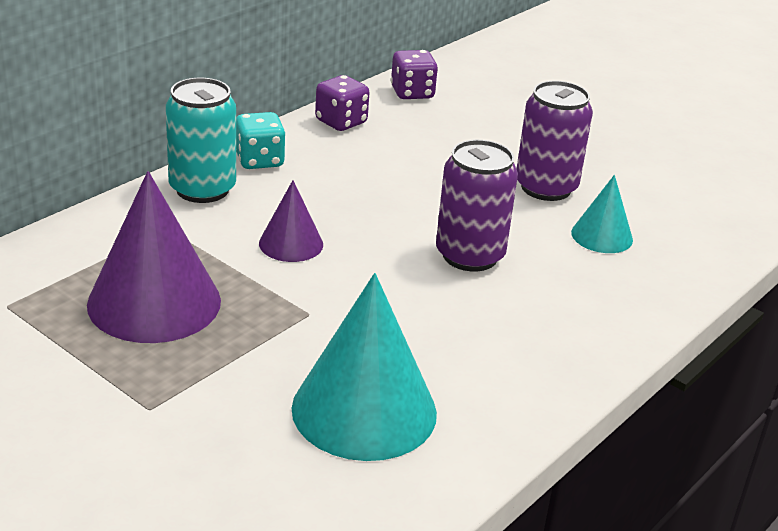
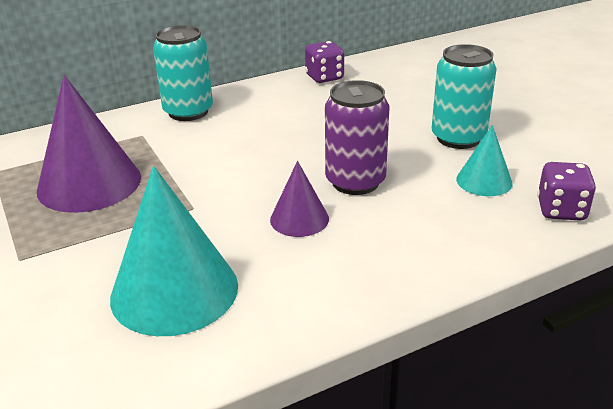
camera: 25 degrees right, 0 degrees up
turquoise dice [236,112,285,169] -> none
purple cone [259,180,323,262] -> purple cone moved to [270,161,329,237]
purple dice [391,50,438,99] -> purple dice moved to [537,162,596,221]
purple can [517,81,593,201] -> turquoise can [432,44,497,149]

